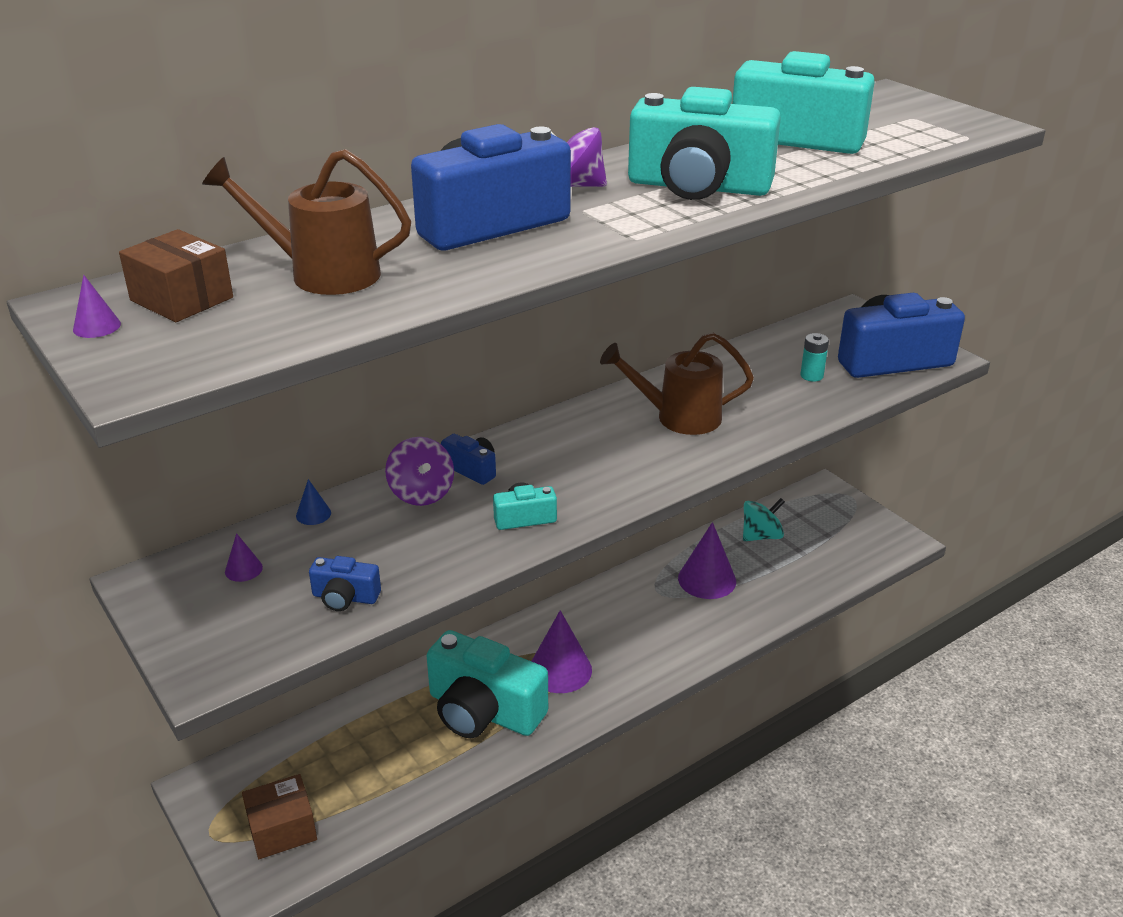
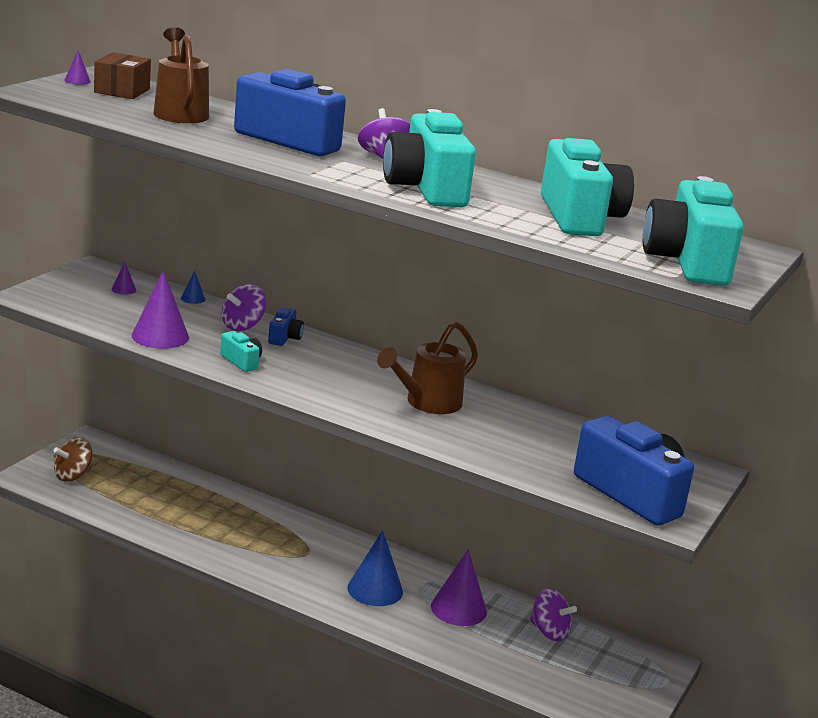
camera: 60 degrees right, 10 degrees down
brown box [242,774,317,859] -> brown spinning top [54,437,92,482]
blue camera [309,556,381,611] -> none
turquoise camera [427,630,548,738] -> turquoise camera moved to [643,176,744,286]
purple cone [531,610,592,693] -> purple cone moved to [131,270,189,349]
brown watering can [600,332,754,435] -> brown watering can turned 105 degrees counterclockwise [377,321,478,414]
turquoise spinning top [743,498,785,541] -> purple spinning top [530,588,577,641]
turquoise battery [801,333,829,382] -> none
none -> blue cone [347,530,403,606]

